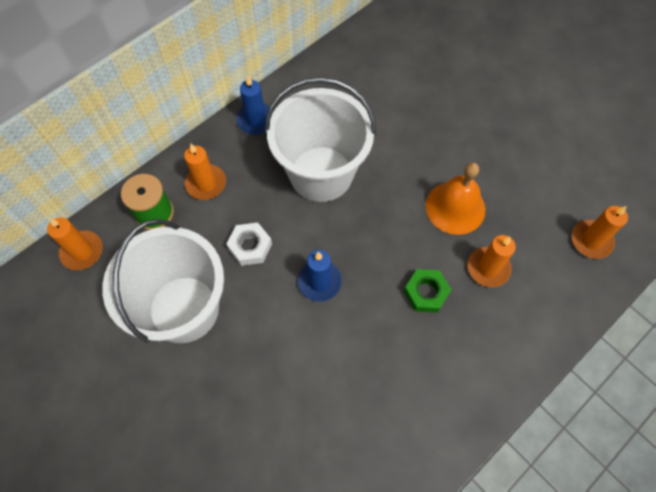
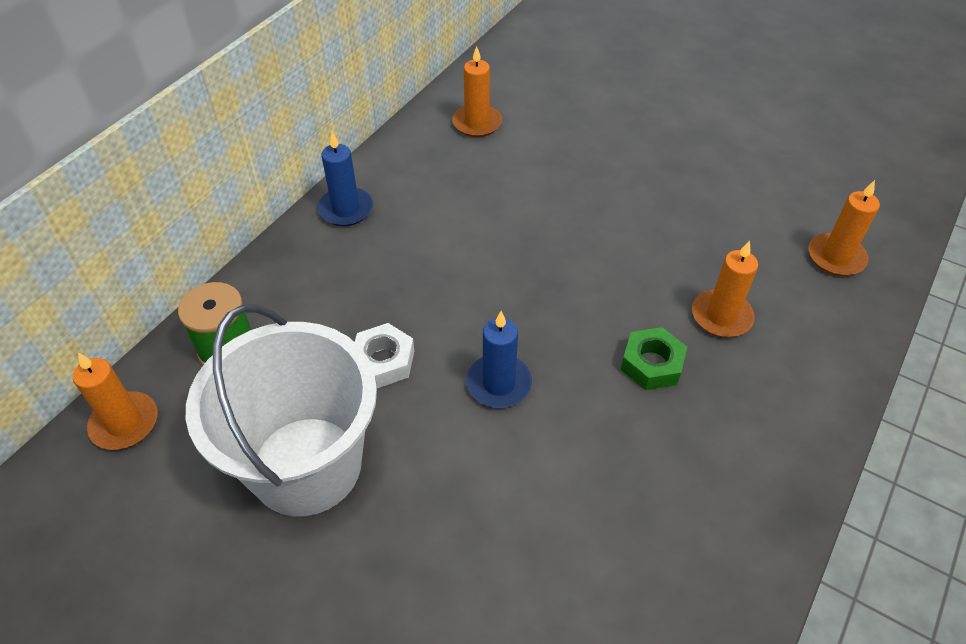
camera: 15 degrees left, 15 degrees down
orange candle [184,144,226,200] -> orange candle moved to [452,46,502,137]
white bucket [265,77,376,202] -> none
orange bell [426,162,485,235] -> none

